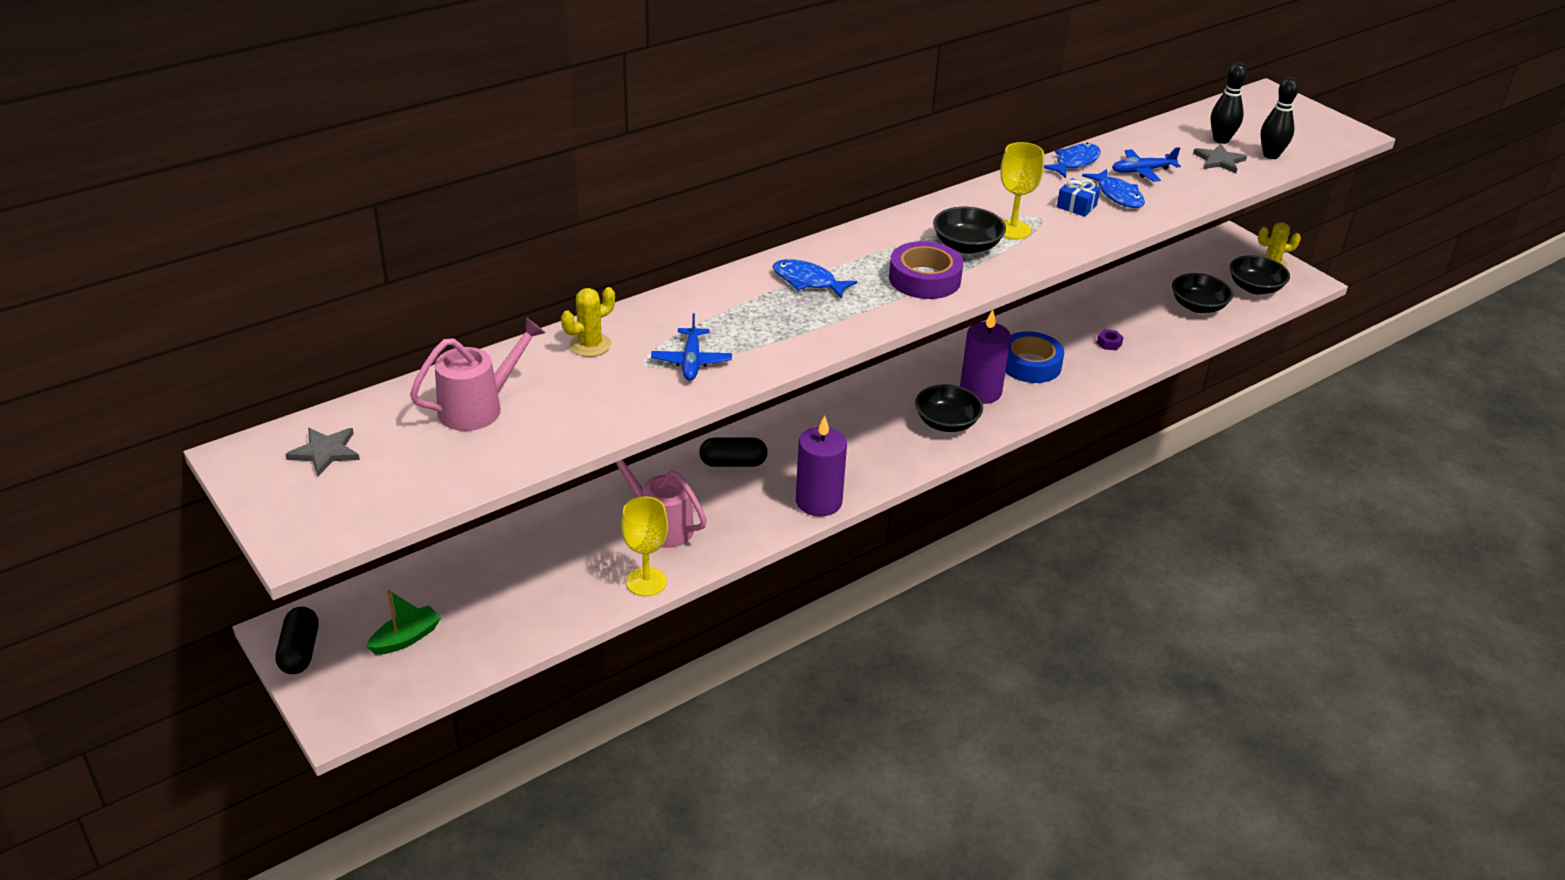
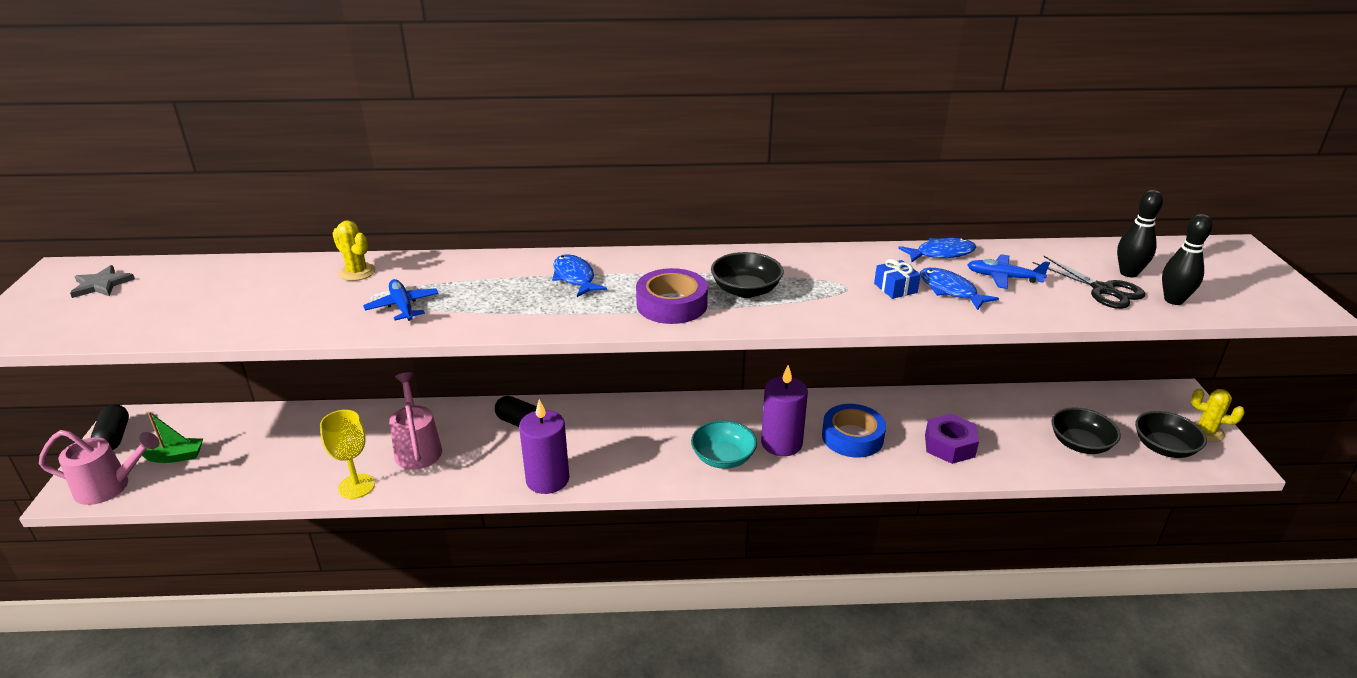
camera: 35 degrees right, 5 degrees down
black capsule [275,607,319,674] -> black capsule turned 45 degrees counterclockwise [91,404,129,450]
pink watering can [410,318,545,431] -> pink watering can moved to [39,430,159,505]
yellow cactus [561,287,615,357] -> yellow cactus turned 45 degrees clockwise [332,220,376,281]
blue plane [651,313,732,381] -> blue plane turned 120 degrees clockwise [363,279,439,321]
black bowl [915,385,983,432] -> turquoise bowl [691,420,757,469]
yellow goblet [1000,142,1044,239] -> none
blue fish [1082,169,1145,208] -> blue fish turned 135 degrees clockwise [920,268,999,310]
purple nut [1097,330,1124,350] -> purple nut [925,414,979,464], size x2.11
grey star [1193,144,1247,173] -> black scissors [1033,256,1145,309]

